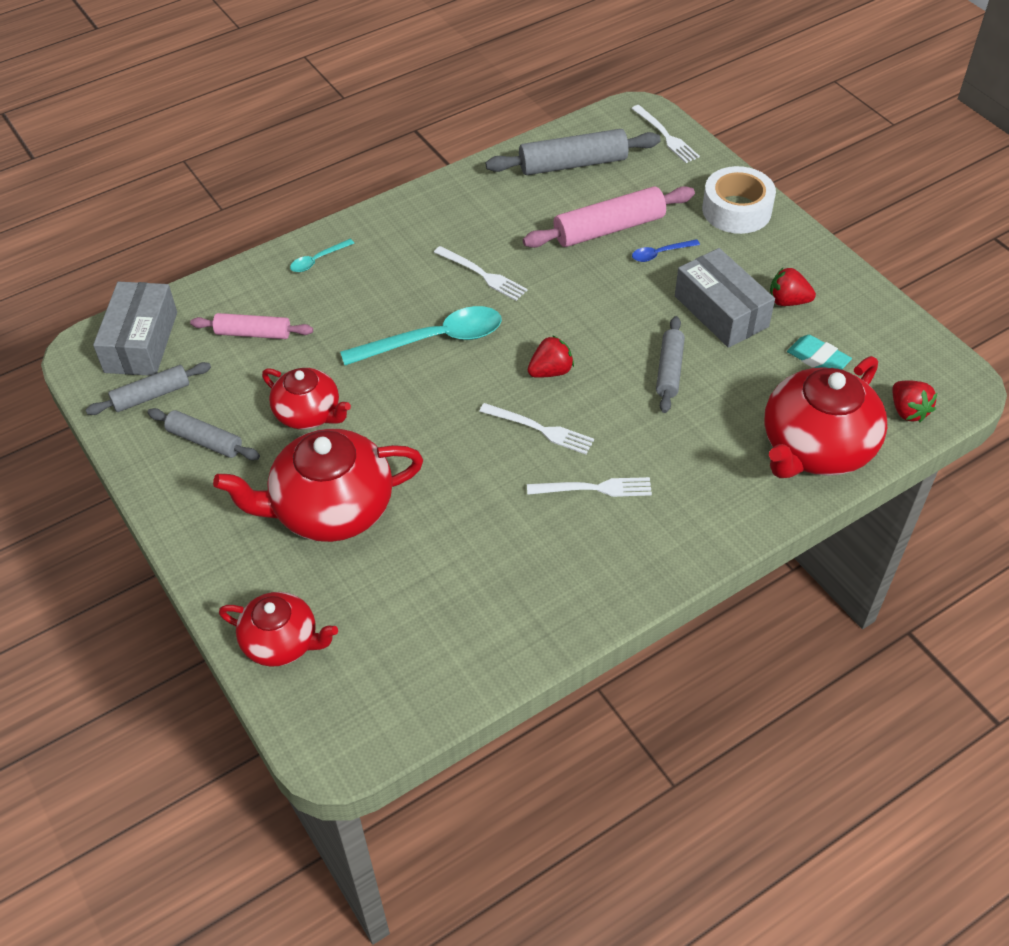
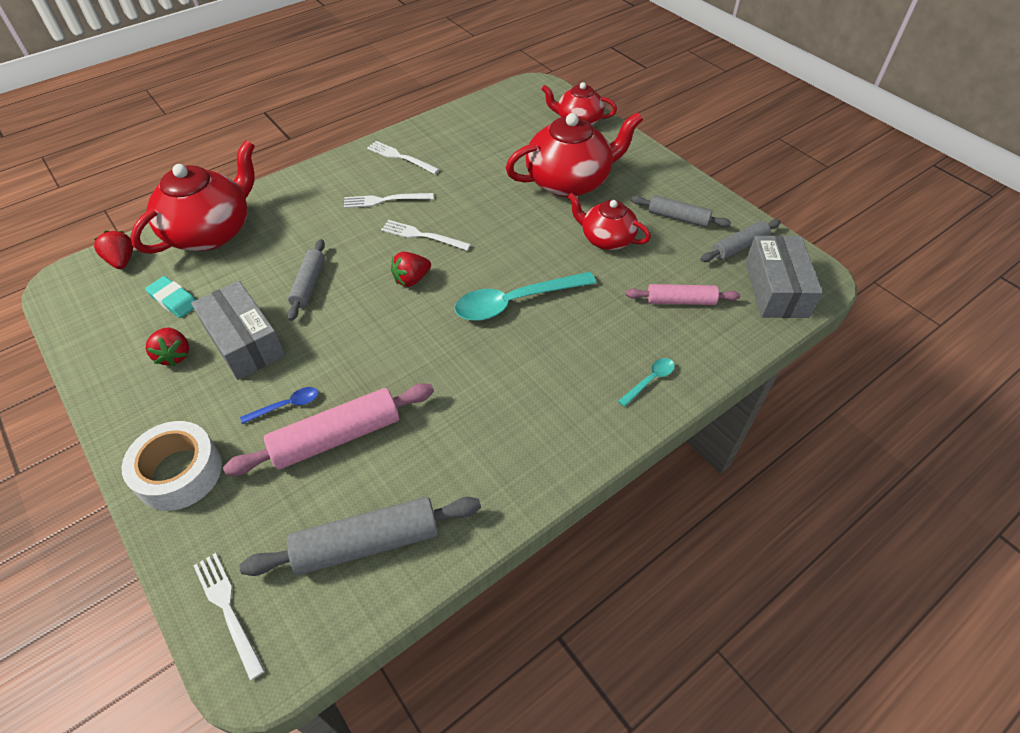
camera: 175 degrees right, 0 degrees up
white fork [434,246,528,301] -> white fork moved to [367,141,440,174]
red strawberry [770,268,816,306] -> red strawberry turned 60 degrees clockwise [146,327,189,366]

